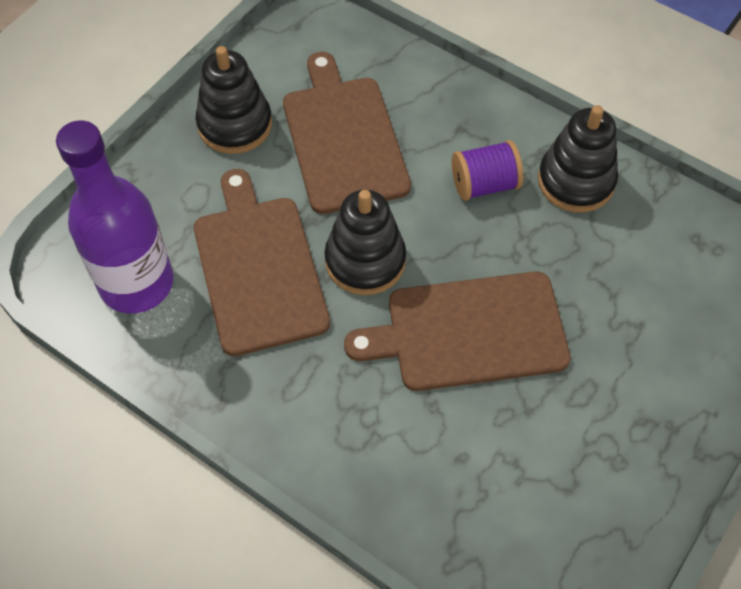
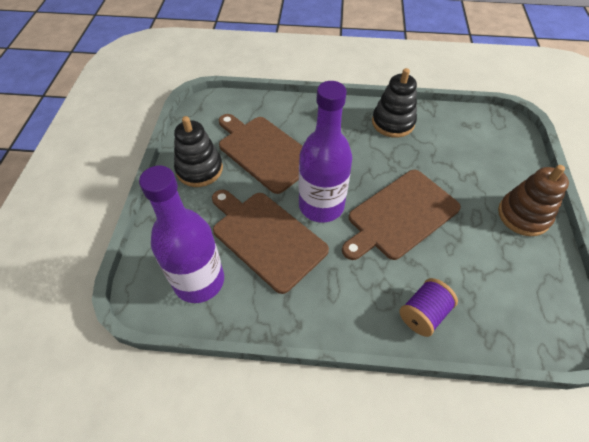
camera: 30 degrees left, 5 degrees down
black stacking toy [324,189,406,295] -> purple bottle [299,81,352,223]
purple spool [452,140,523,201] -> purple spool moved to [399,278,458,337]
none -> brown stacking toy [498,165,569,236]

